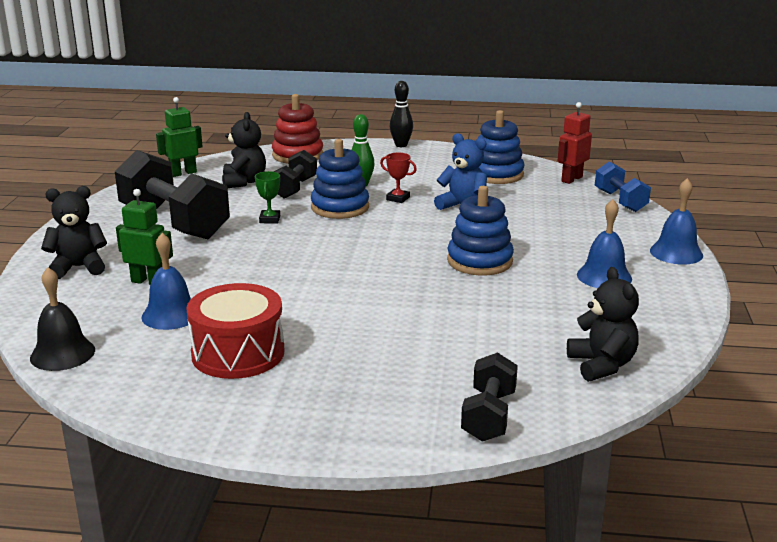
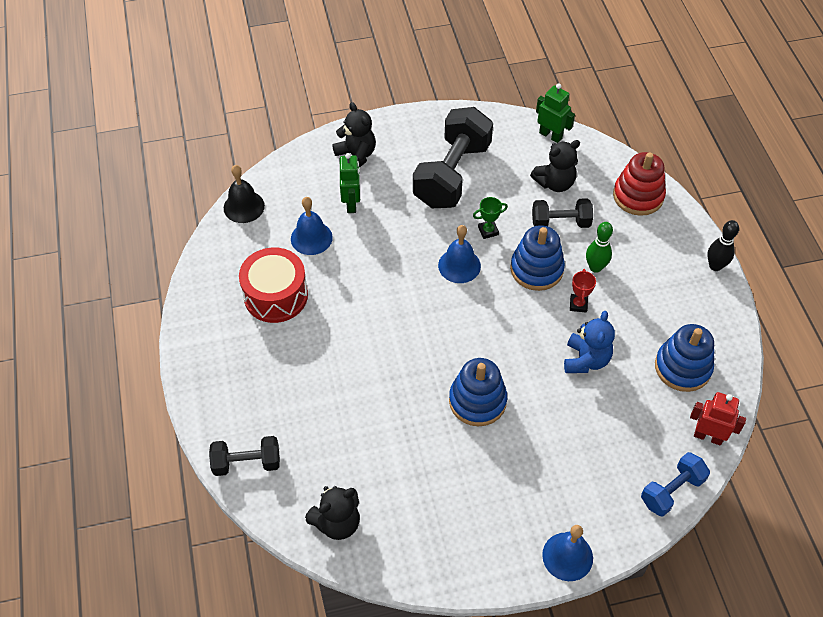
camera: 70 degrees right, 30 degrees up
blue bell [577,199,632,288] -> blue bell moved to [438,225,481,283]

